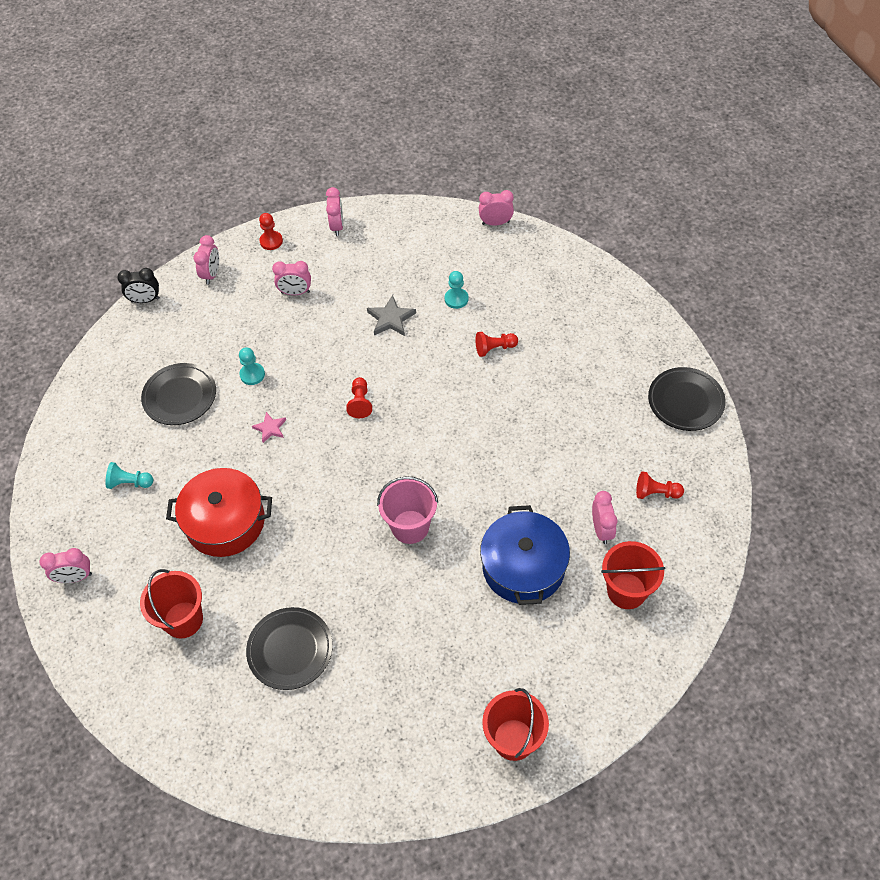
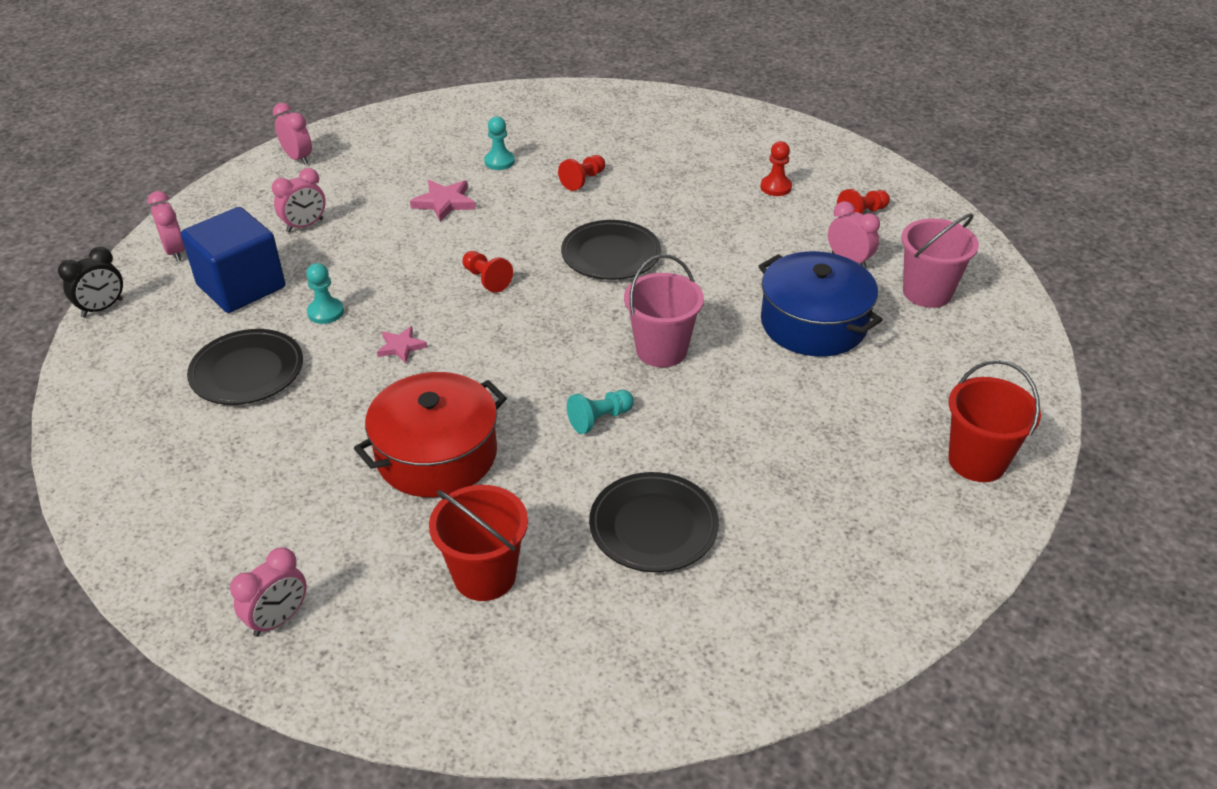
camera: 40 degrees left, 15 degrees down
turquoise pawn [105,462,153,489] -> turquoise pawn moved to [567,390,634,434]
red pawn [259,213,283,250] -> red pawn moved to [760,141,792,196]
grey star [367,295,416,336] -> pink star [410,180,476,222]
pink clock [479,190,514,226] -> none
red bucket [601,541,666,609] -> pink bucket [902,213,979,308]
black plate [648,367,726,431] -> black plate moved to [561,220,661,280]
none -> blue cube [181,207,285,313]

